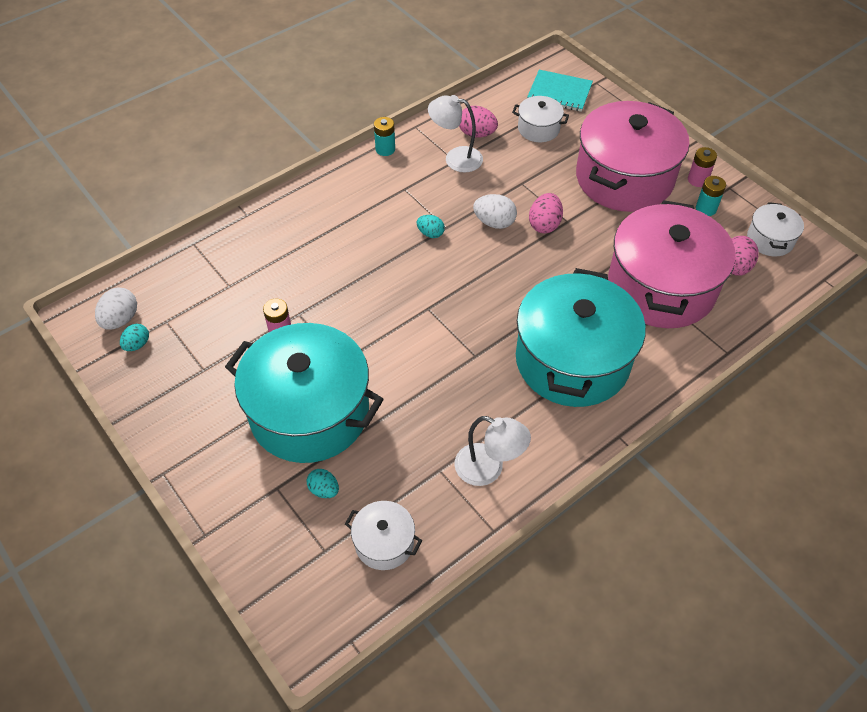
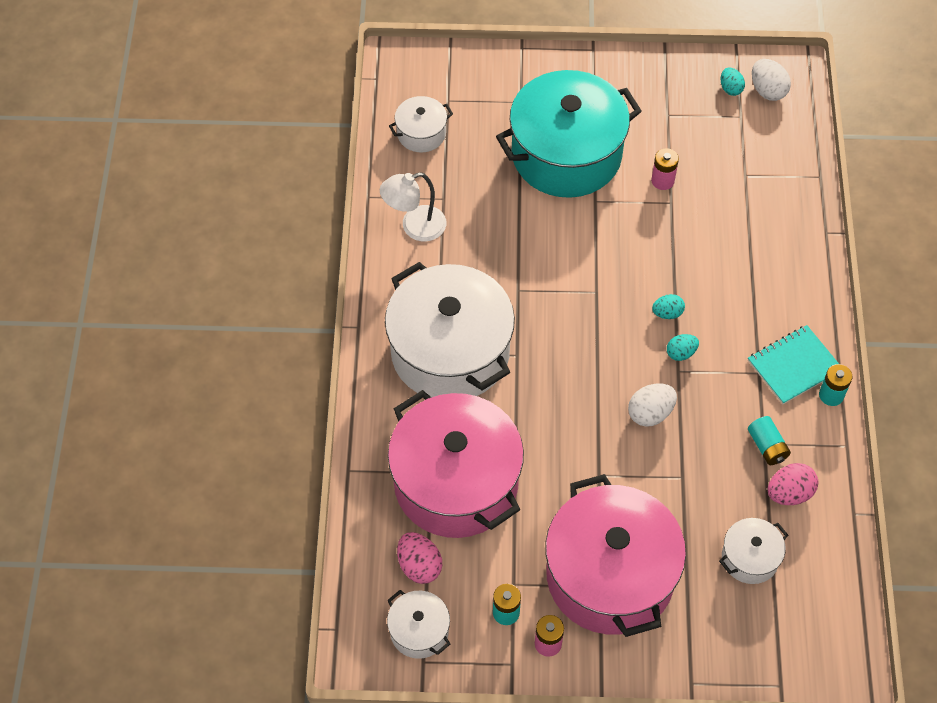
camera: 130 degrees right, 5 degrees up
turquoise egg [307,469,339,498] -> turquoise egg moved to [652,294,685,319]
white lamp [428,95,483,173] -> turquoise battery [748,416,791,465]
turquoise pot [516,268,646,407] -> white pot [385,262,515,397]
turquoise notebook [527,70,593,112] -> turquoise notebook moved to [748,325,839,404]
pink egg [529,193,563,233] -> none

